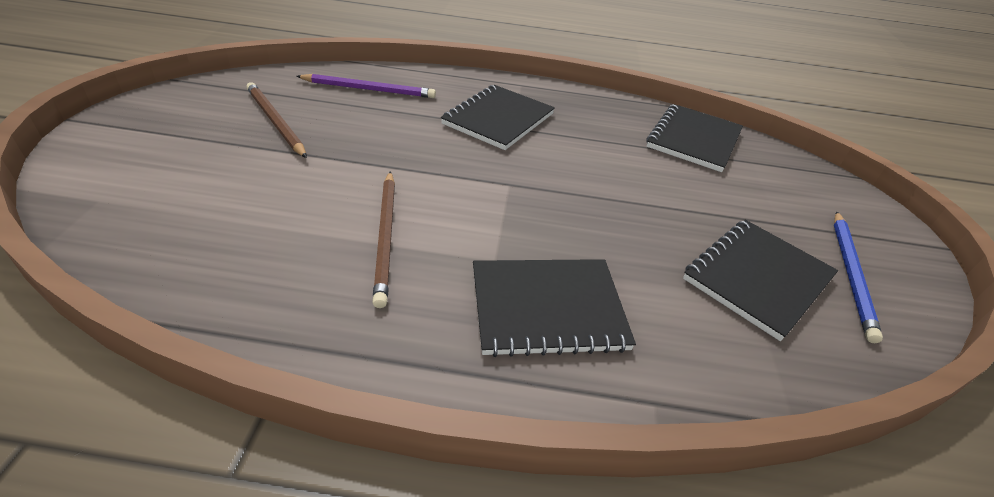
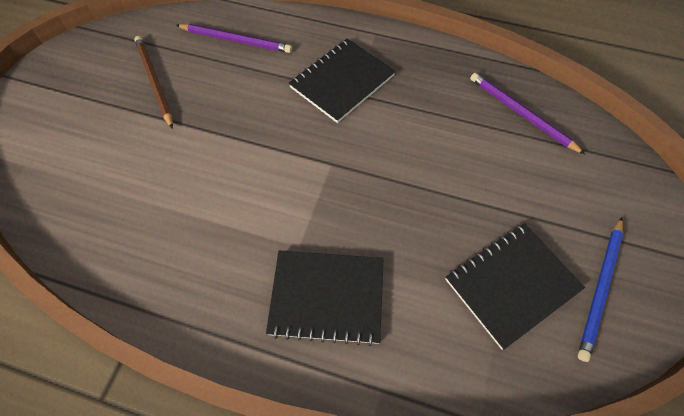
camera: 15 degrees right, 20 degrees up
brown pencil [372,171,395,308] -> none
black notebook [646,104,743,172] -> purple pencil [470,73,585,154]

